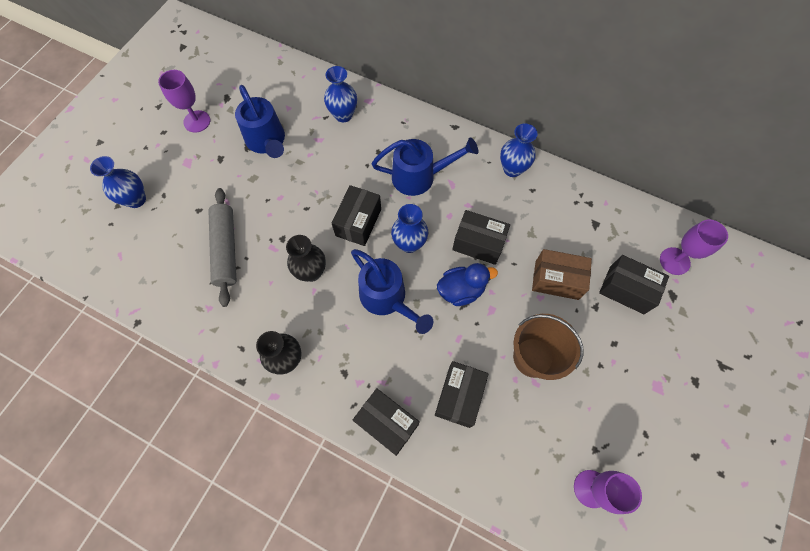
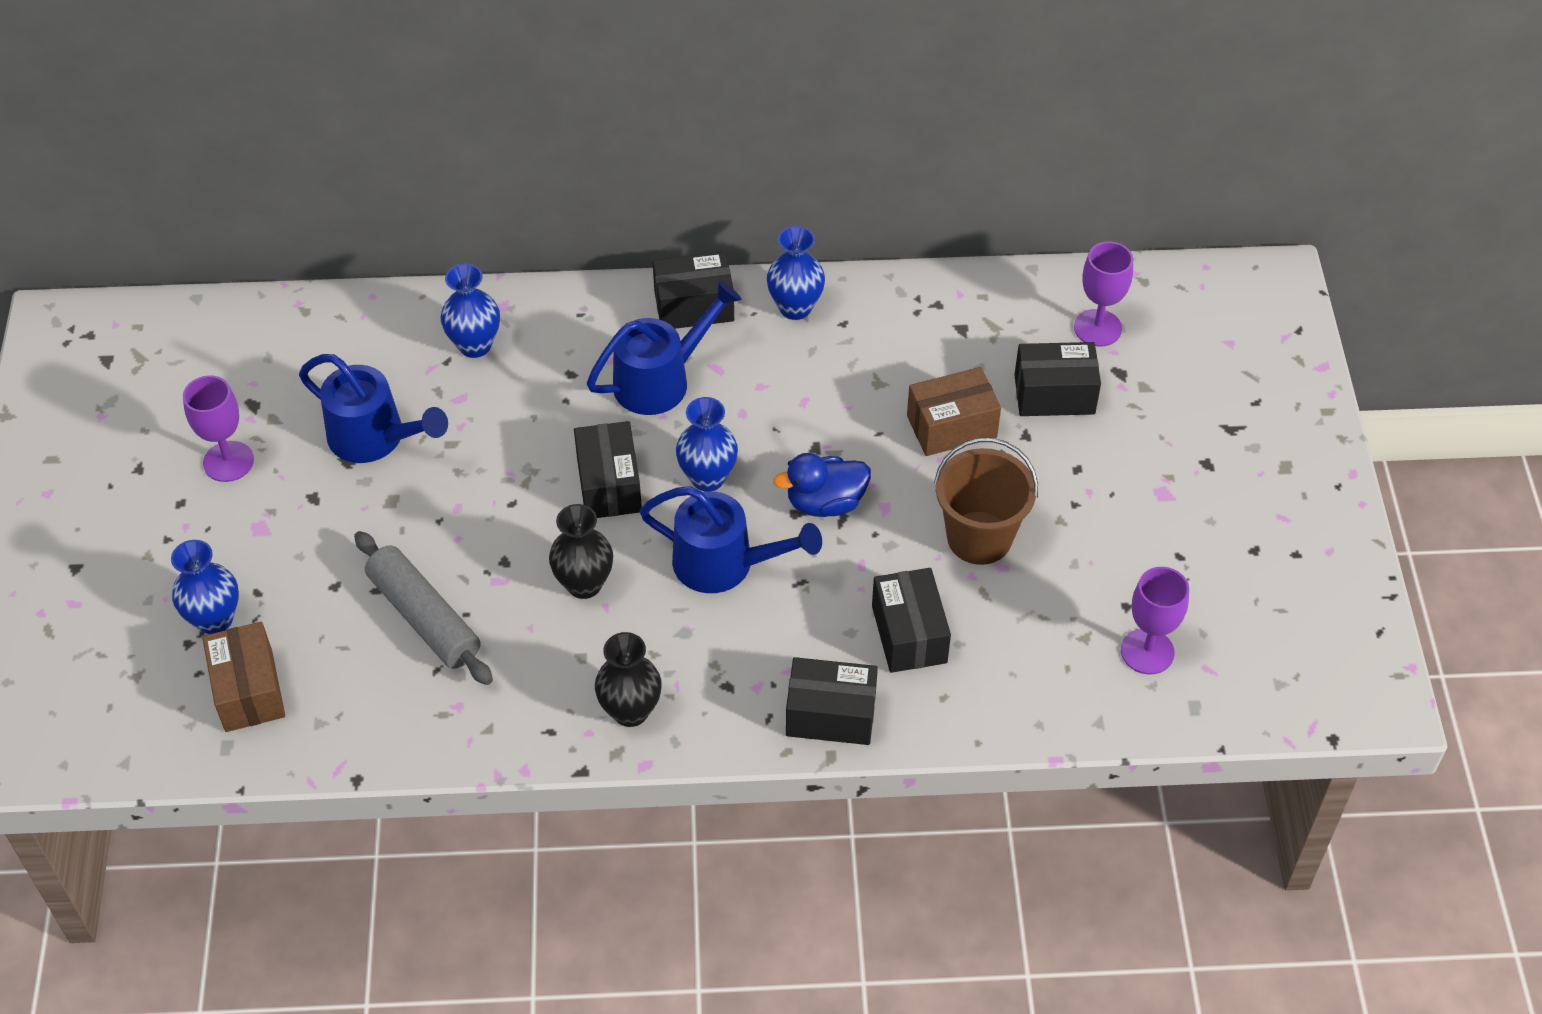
camera: 30 degrees left, 15 degrees down
blue duck [437,263,498,306] -> blue duck turned 150 degrees counterclockwise [773,453,871,517]
black box [452,210,510,265] -> black box moved to [653,252,734,329]
none -> brown box [202,622,285,732]

